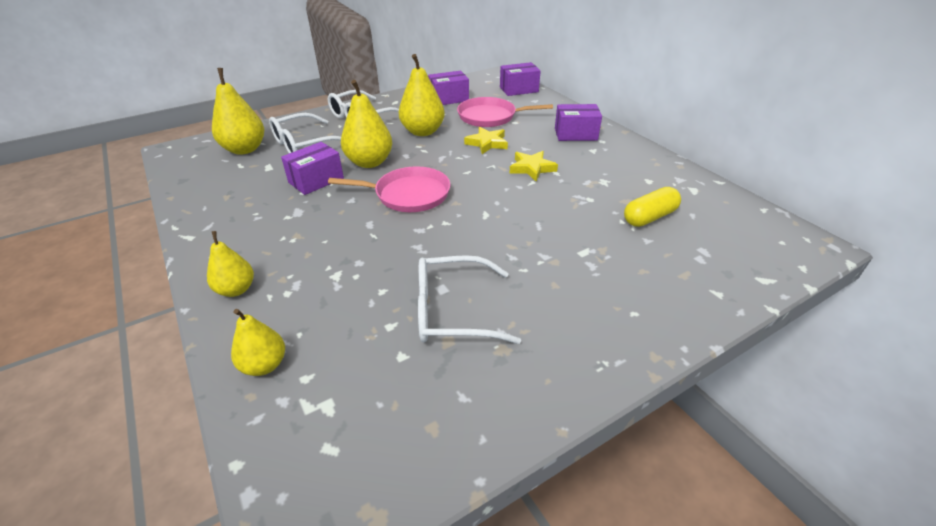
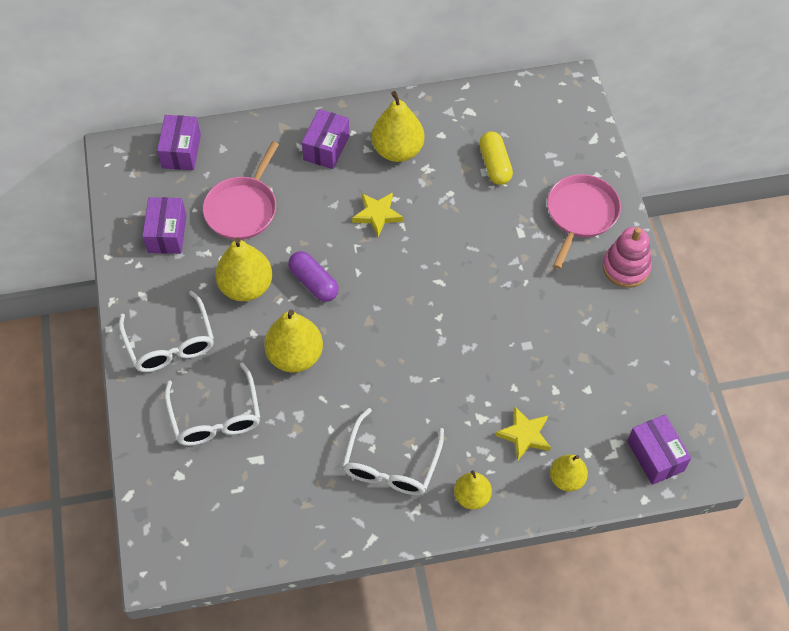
camera: 70 degrees left, 20 degrees up
yellow pear [212,68,264,155] -> yellow pear moved to [372,91,424,162]
purple box [281,142,344,195] -> purple box moved to [627,415,691,485]
pink pan [328,166,450,212] -> pink pan moved to [547,174,621,269]
white glasses [418,255,521,344] -> white glasses moved to [342,408,444,495]
yellow star [464,127,508,154] -> yellow star moved to [495,407,551,461]
none -> purple capsule [288,251,339,302]
none -> pink stacking toy [603,227,652,288]

